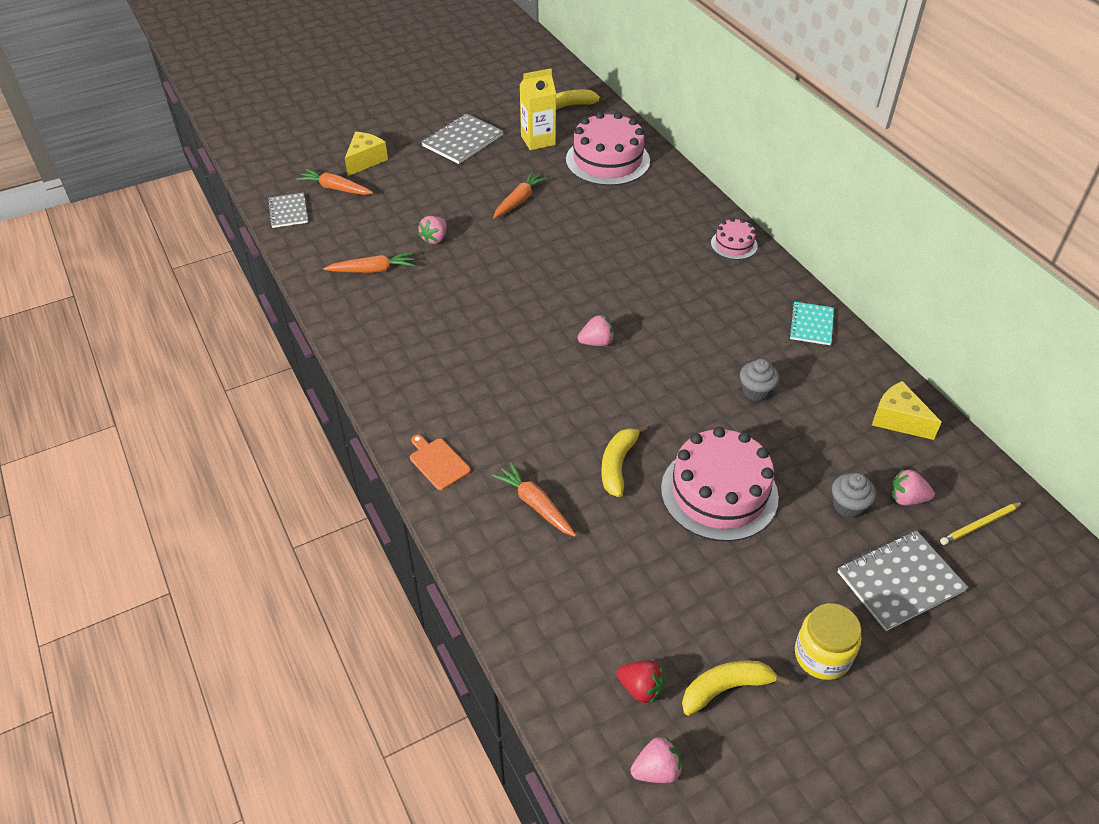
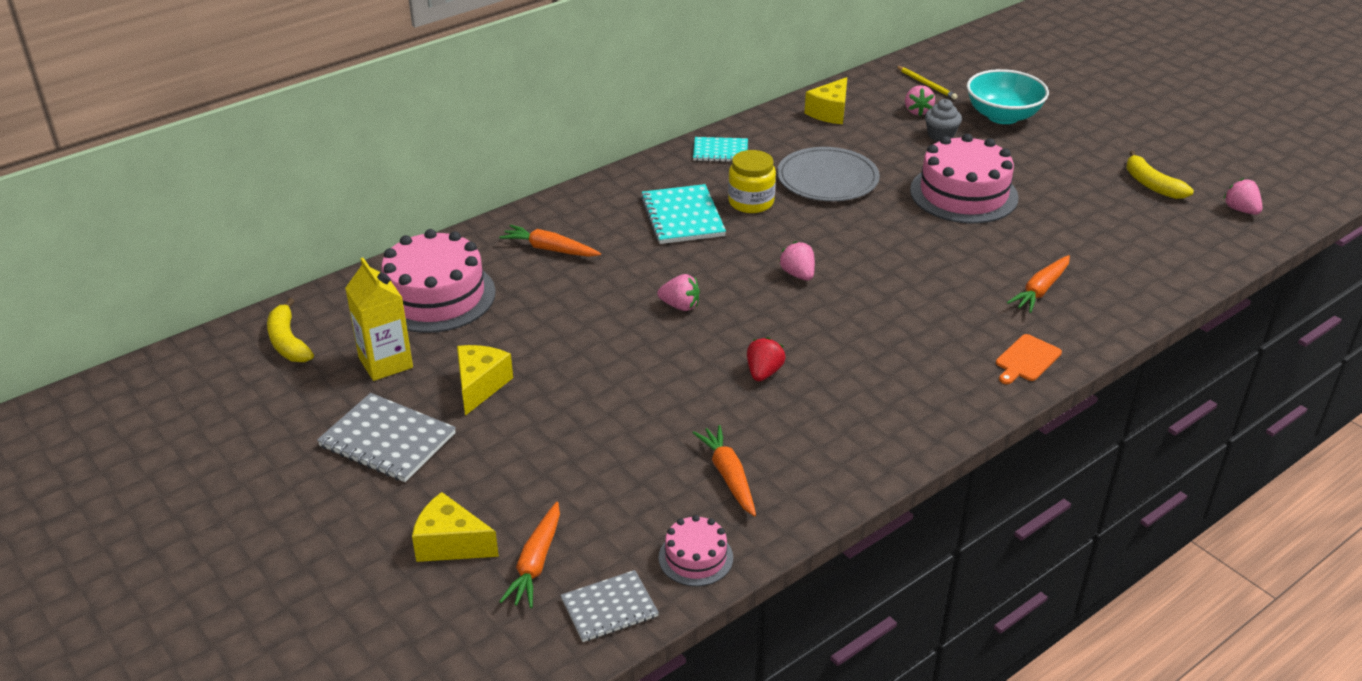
camera: 100 degrees left, 10 degrees down
pink strawberry [418,216,447,244] -> pink strawberry moved to [657,274,700,311]
orange carrot [493,172,548,218] -> orange carrot moved to [499,225,601,257]
yellow banana [601,425,648,497] -> none
red strawberry [617,660,665,705] -> red strawberry moved to [747,337,785,381]
pink cake [711,218,758,260] -> pink cake moved to [659,515,733,586]
grey cupcake [740,359,779,401] -> grey plate [777,147,880,201]
yellow jar [795,603,861,680] -> yellow jar moved to [728,150,776,213]
grey notebook [838,531,968,631] -> turquoise bowl [967,69,1049,124]
none -> yellow cheese [457,345,513,416]
none -> turquoise notebook [641,184,726,244]

